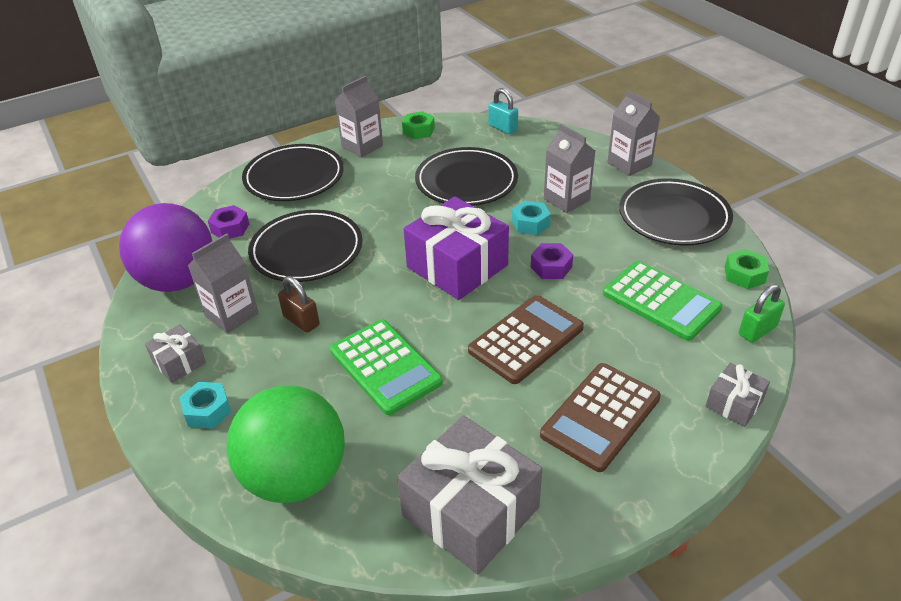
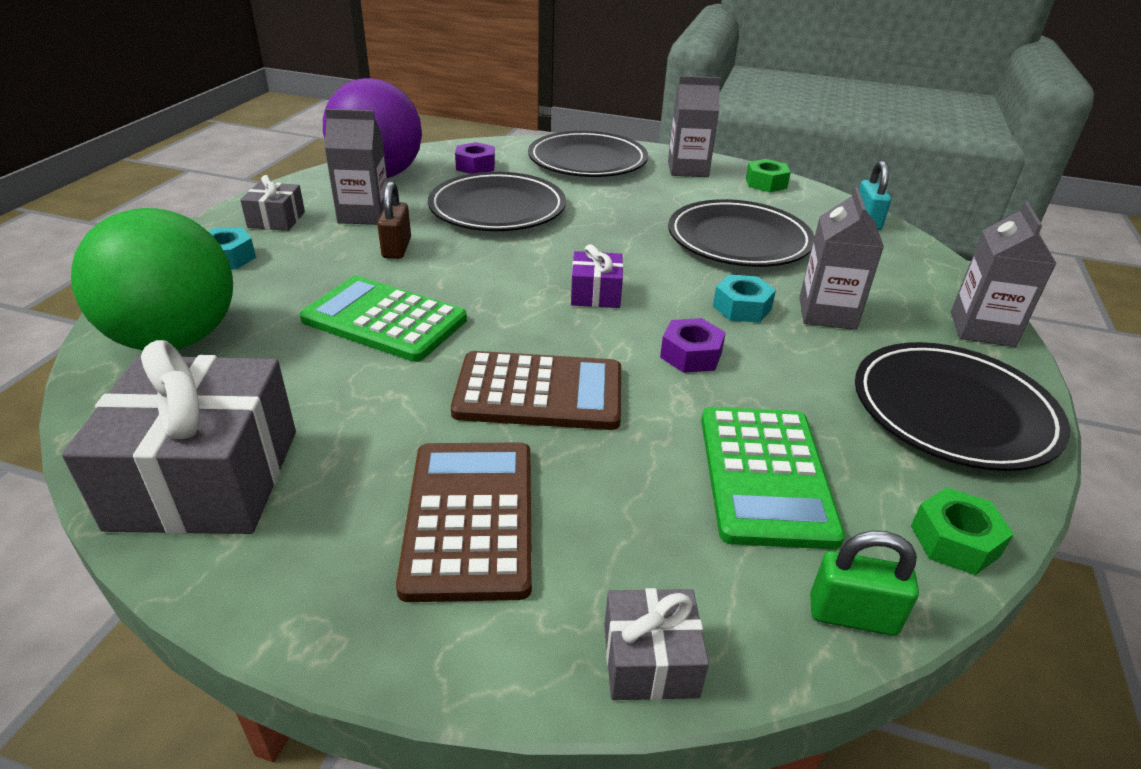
camera: 45 degrees right, 5 degrees down
green calculator [330,319,443,415] -> green calculator turned 105 degrees clockwise [300,276,467,362]
purple gift [404,197,509,300] -> purple gift [571,244,623,308], size x0.48
brown calculator [540,363,661,472] -> brown calculator turned 90 degrees clockwise [396,443,532,602]

